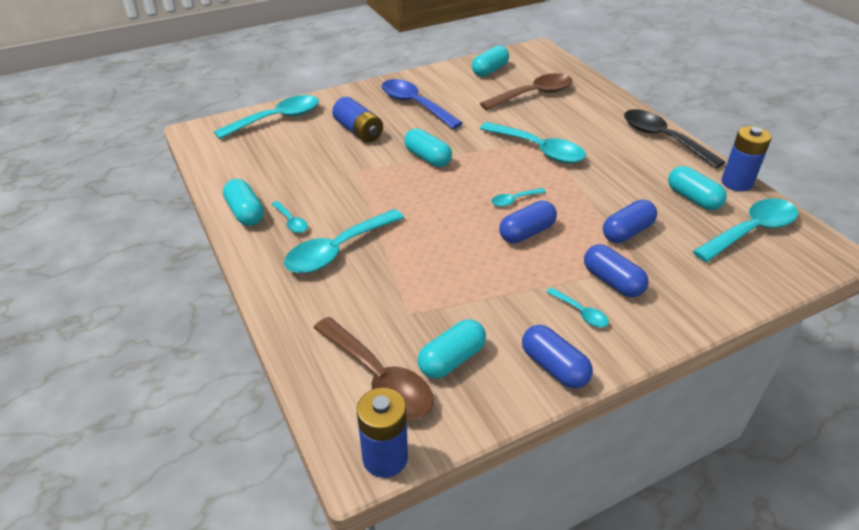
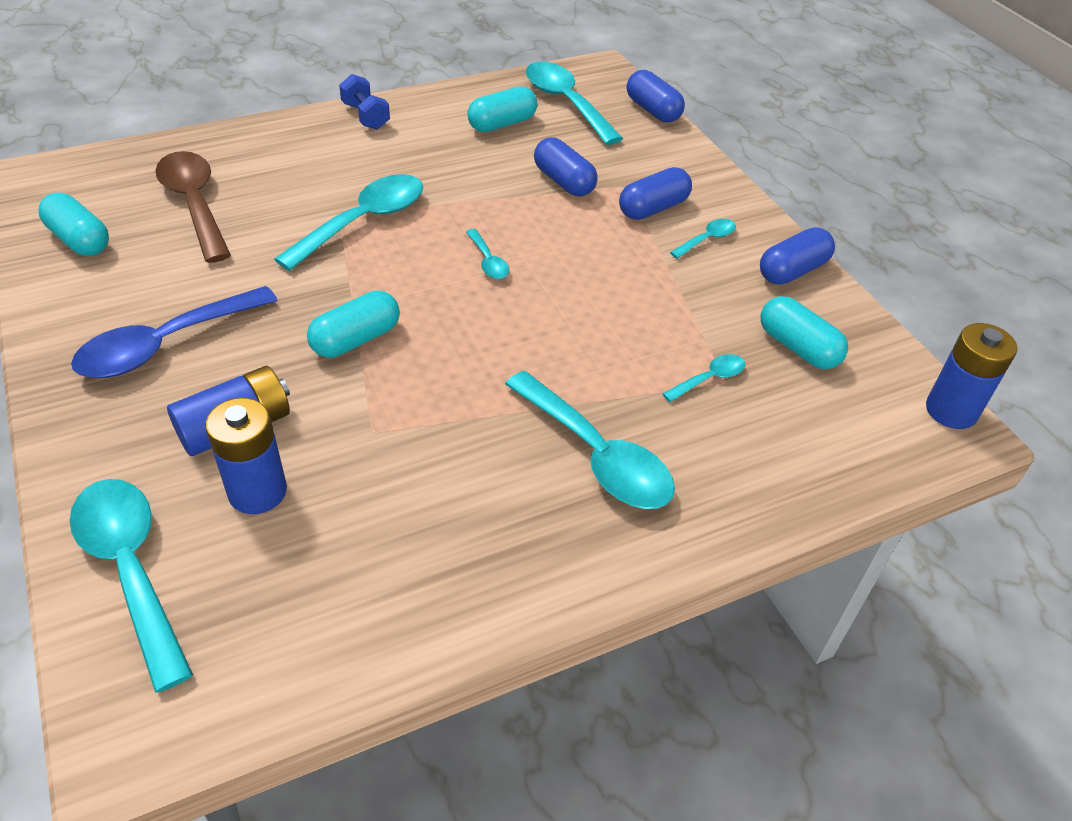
camera: 90 degrees left, 5 degrees up
turquoise capsule [223,179,264,226] -> none
turquoise spoon [271,201,308,233] -> turquoise spoon moved to [663,354,745,402]
brown spoon [313,317,434,419] -> none
blue capsule [499,201,557,243] -> blue capsule moved to [627,70,685,122]
black spoon [624,109,725,168] -> blue dumbbell [339,74,390,130]
blue battery [722,126,772,192] -> blue battery moved to [205,398,287,514]

